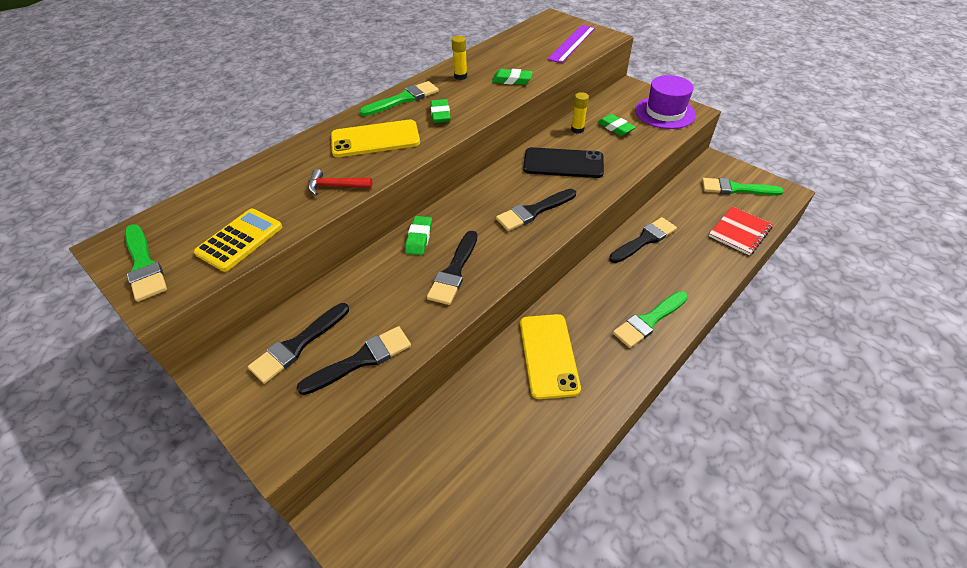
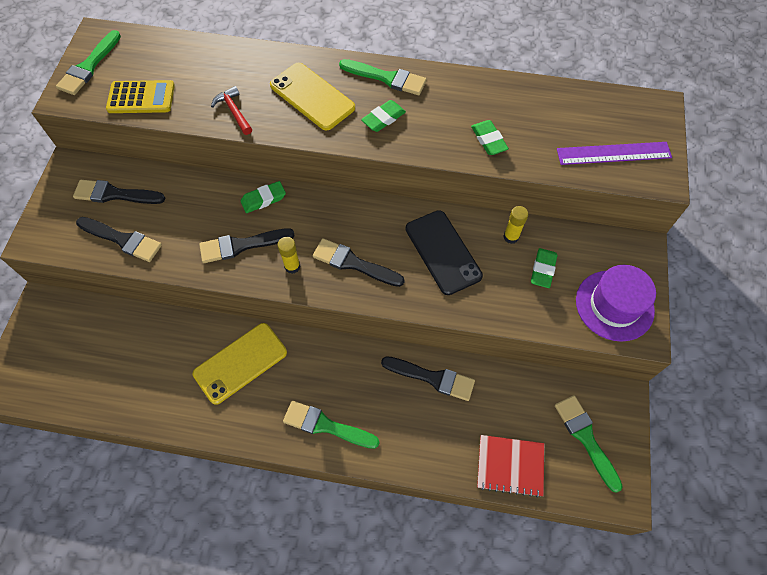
camera: 55 degrees right, 15 degrees up
yellow glue stick [452,36,467,80] -> yellow glue stick moved to [277,237,300,274]

